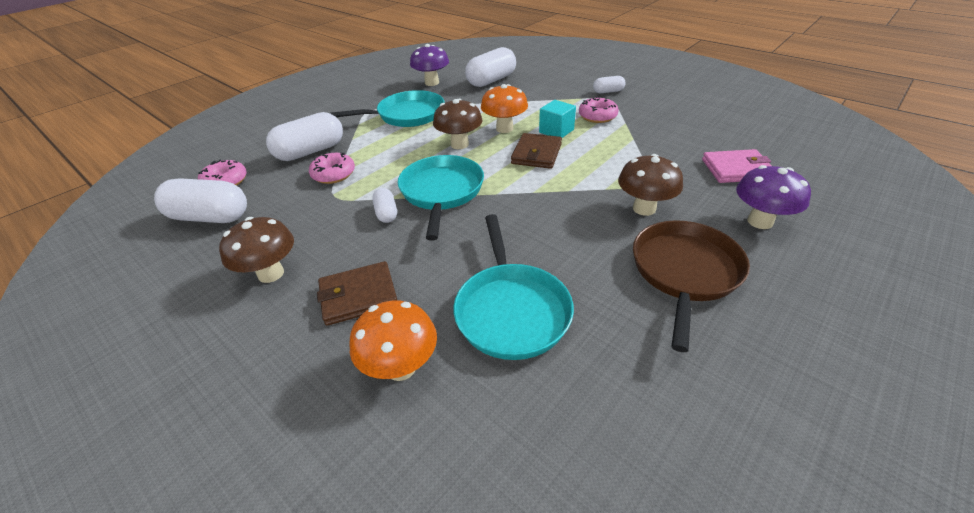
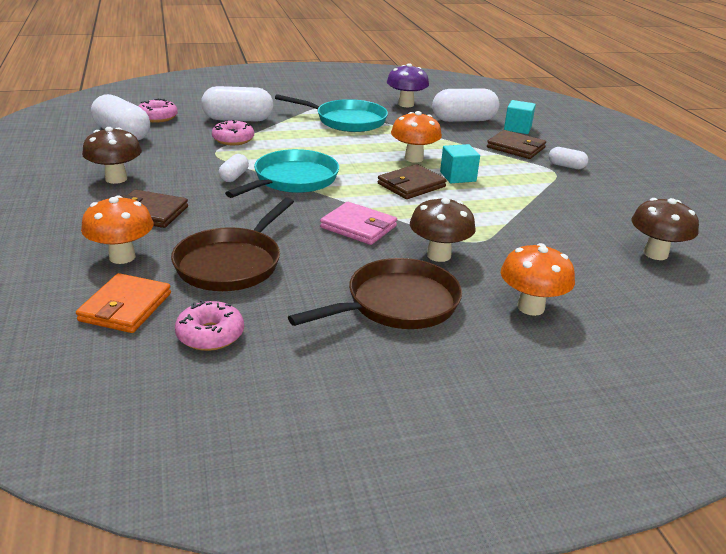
camera: 30 degrees right, 10 degrees down
brown mushroom [433,99,483,149] -> brown mushroom moved to [631,198,699,260]
turquoise pan [453,214,574,360] -> brown pan [171,197,294,291]
pink donut [579,97,619,123] -> pink donut moved to [175,300,244,351]
pink wallet [702,149,771,183] -> pink wallet moved to [320,202,397,245]
purple mushroom [736,165,811,229] -> orange mushroom [501,243,575,316]
none -> orange wallet [76,273,171,333]
none -> brown wallet [487,130,546,159]
none -> turquoise cube [504,100,536,134]

